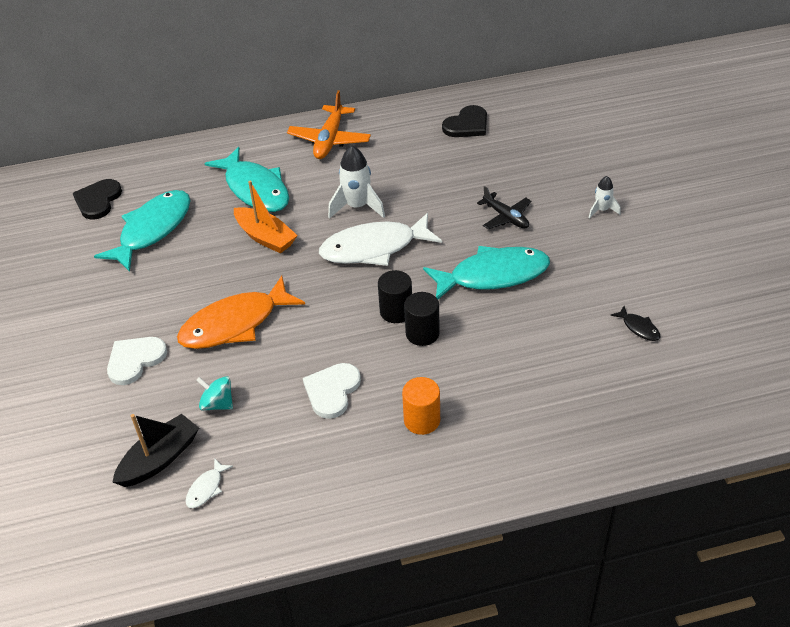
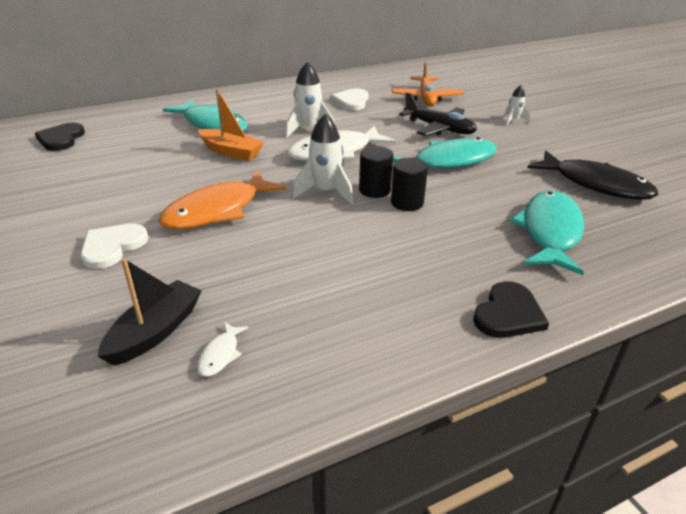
camera: 15 degrees left, 10 degrees down
turquoise fish [94,190,191,272] -> turquoise fish moved to [510,191,584,275]
turquoise spinning top [196,376,233,411] -> none
orange plane [287,90,371,159] -> orange plane moved to [392,62,464,107]
white heart [303,363,361,419] -> white heart moved to [331,88,369,111]
orange cylinder [402,377,440,435] -> none
black heart [442,105,487,137] -> black heart moved to [473,281,549,338]
black plane [477,186,531,229] -> black plane [399,92,477,136], size x1.51
black fish [610,306,660,341] -> black fish [527,151,658,200], size x2.44
none -> white rocket [292,114,353,205]

